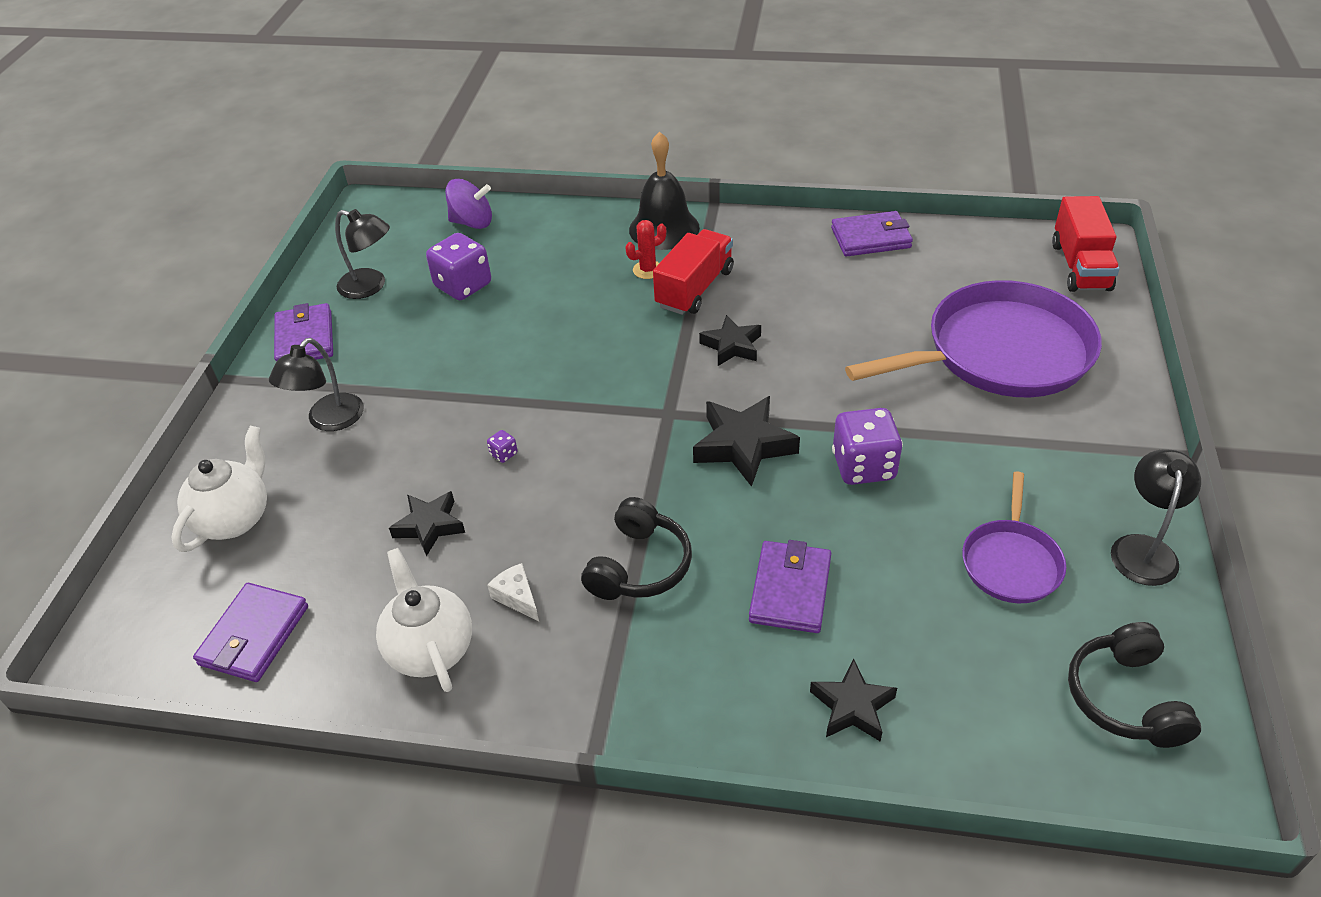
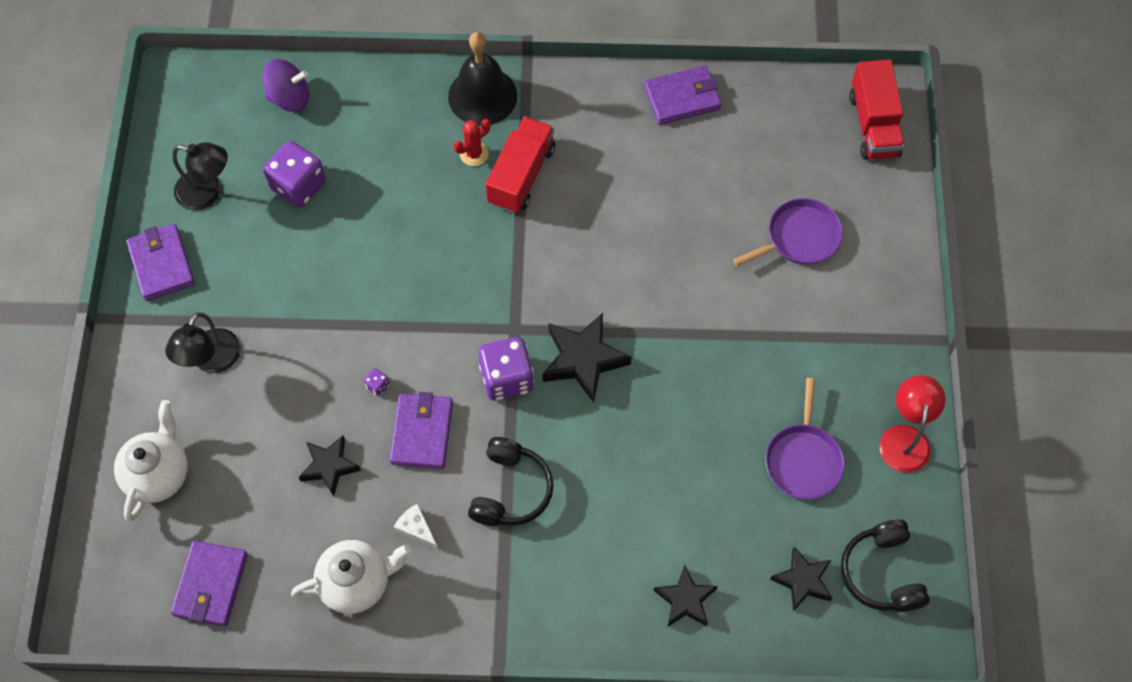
camera: 10 degrees left, 20 degrees up
white teapot [376,548,472,692] -> white teapot turned 105 degrees clockwise [291,540,411,614]
black star [699,315,761,366] -> black star moved to [770,546,833,612]
purple wallet [749,540,831,633] -> purple wallet moved to [389,392,453,469]
purple dice [832,408,903,485] -> purple dice moved to [478,337,534,401]
purple pan [845,280,1102,398] -> purple pan [733,198,843,266], size x0.51
black lamp [1111,449,1201,586] -> red lamp [880,375,946,473]

